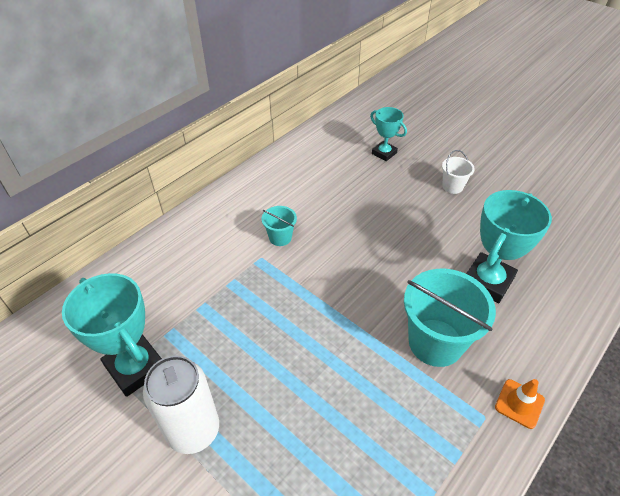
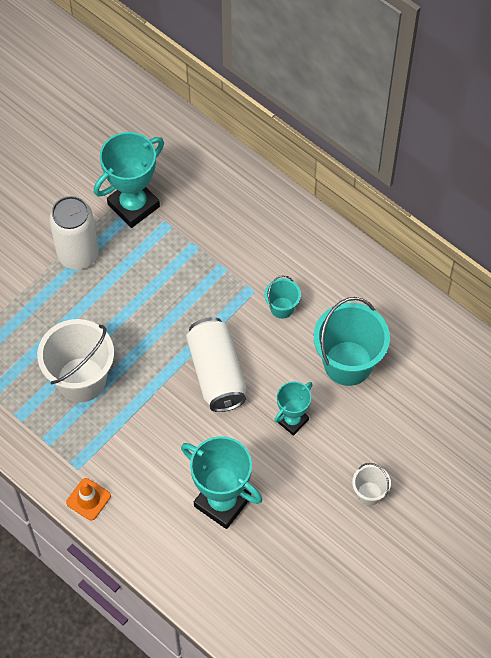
camera: 90 degrees right, 15 degrees up
turquoise trophy [370,107,407,161] -> turquoise trophy moved to [274,381,313,436]
turquoise bucket [404,269,496,367] -> turquoise bucket moved to [314,297,390,386]
none -> white bucket [37,319,114,402]
none -> white can [186,317,246,412]

